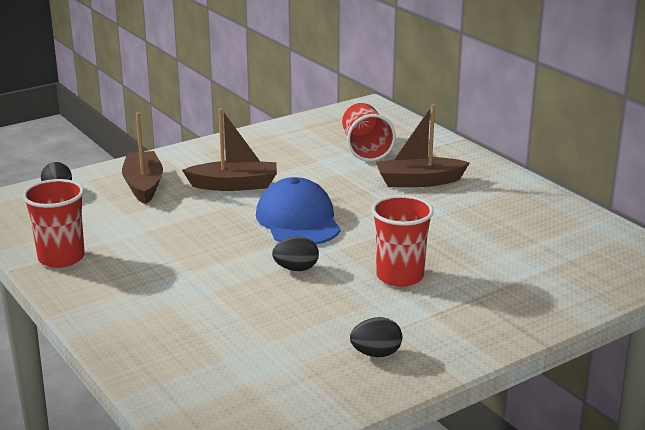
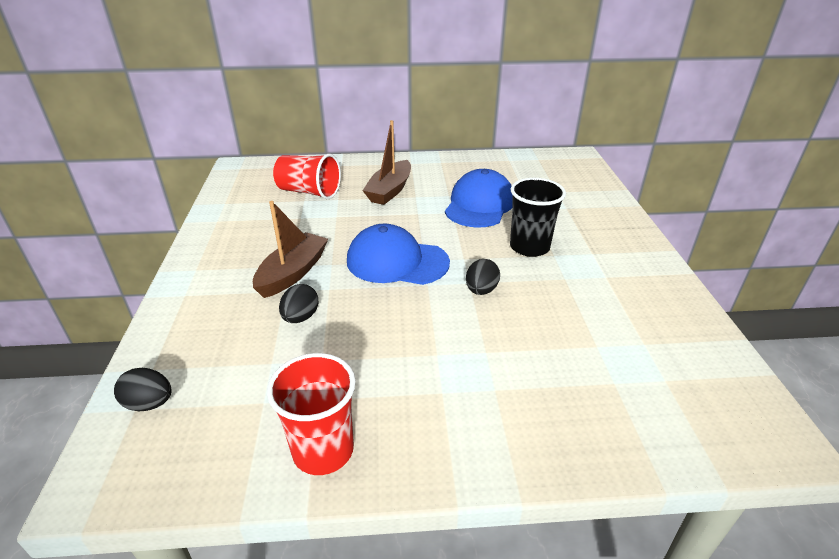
camera: 60 degrees left, 10 degrees up
brown boat [122,112,163,204] -> none
black egg [350,317,402,357] -> black egg moved to [279,284,318,323]
red cup [371,195,434,287] -> black cup [510,178,566,257]
none -> blue cap [445,169,513,227]

